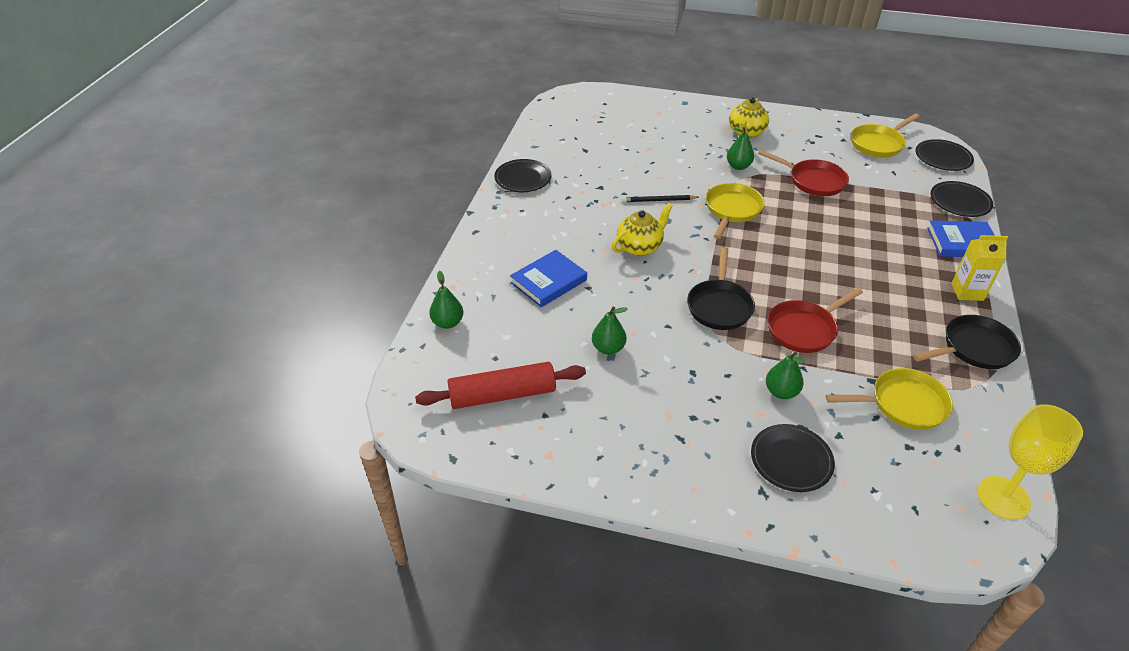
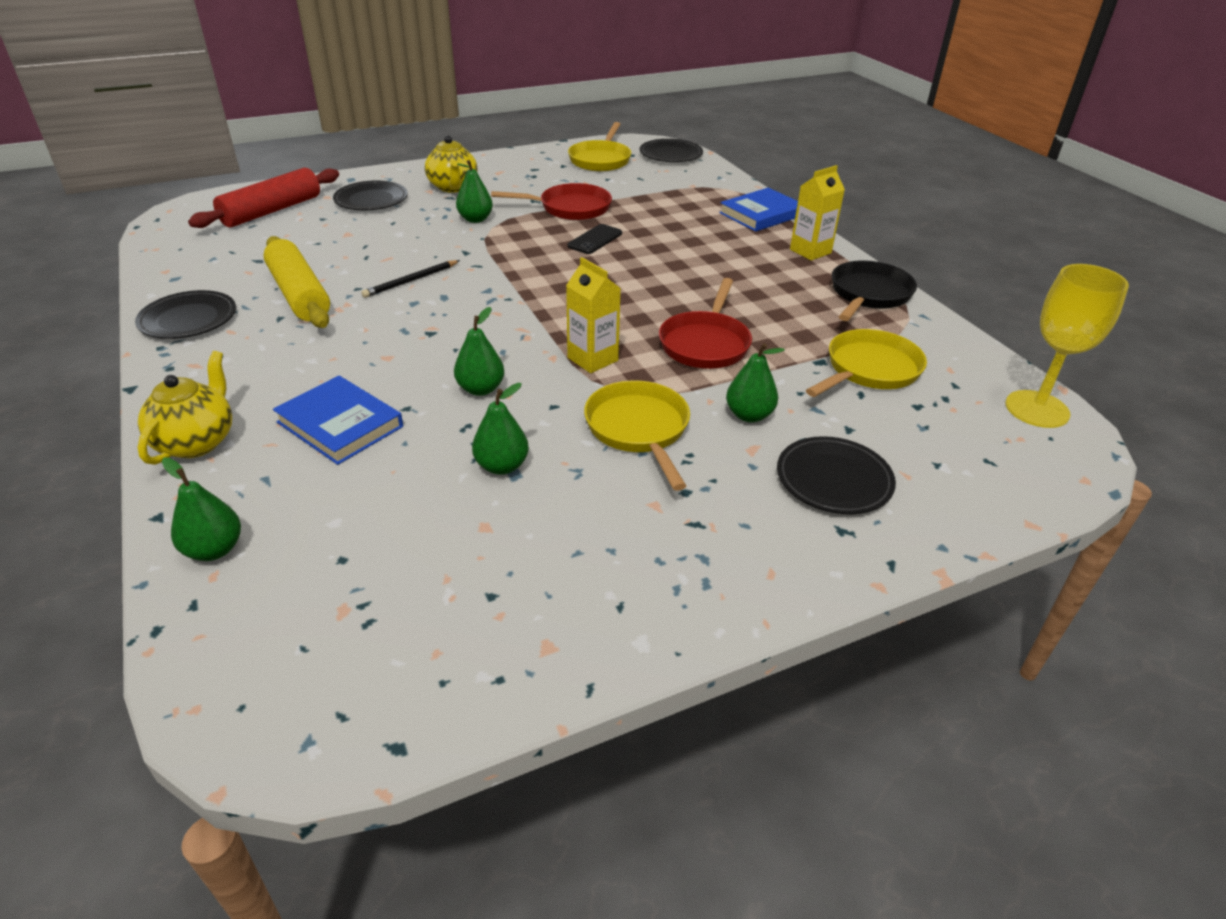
camera: 40 degrees left, 5 degrees down
red rolling pin [415,362,586,409] -> red rolling pin moved to [188,168,339,228]
blue book [510,250,587,307] -> blue book turned 60 degrees counterclockwise [273,376,403,465]
yellow teapot [612,203,673,256] -> yellow teapot moved to [137,351,232,465]
black pan [687,247,755,330] -> yellow carton [566,257,621,373]
yellow pan [706,183,765,239] -> yellow pan moved to [584,381,690,491]
black plate [930,181,993,217] -> black plate moved to [333,181,408,210]
none -> yellow rolling pin [264,236,330,328]
none -> green pear [454,307,504,396]
none -> black phone [567,224,622,254]

